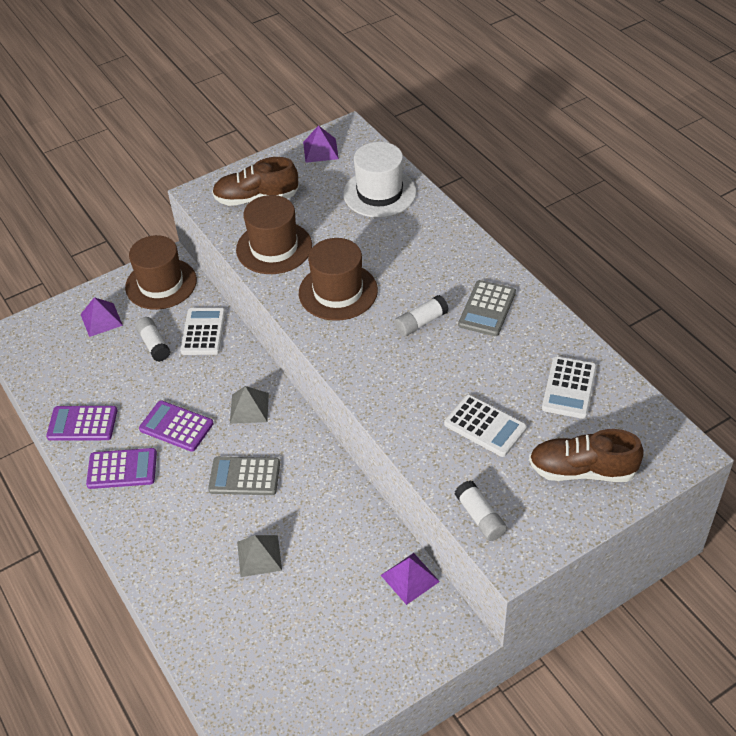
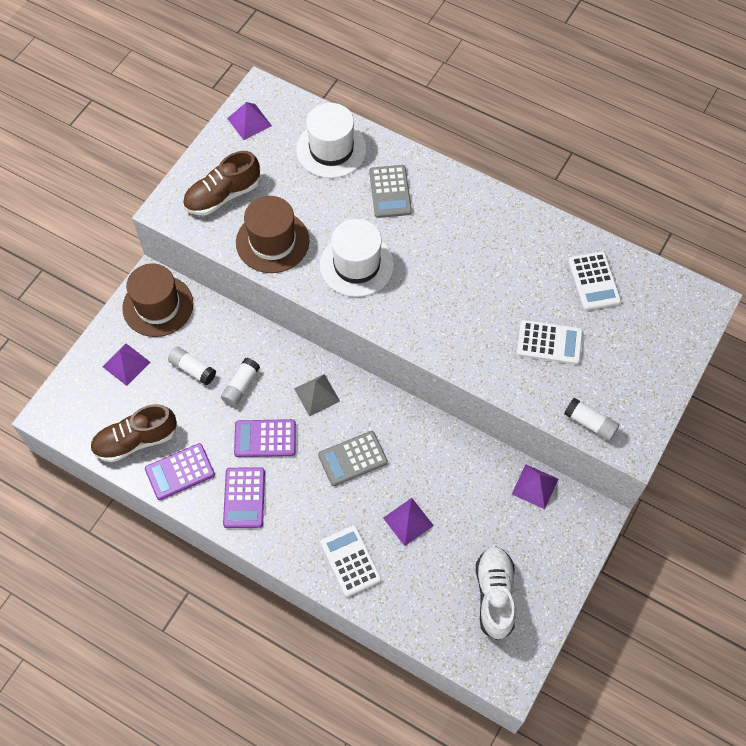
camera: 30 degrees left, 15 degrees up
purple calculator [86,448,157,489] -> purple calculator turned 120 degrees clockwise [223,467,265,528]
white calculator [180,308,226,355] -> white calculator moved to [320,525,381,597]
grey pyramid [237,535,282,577] -> purple pyramid [383,498,434,546]
brown hat [299,238,378,321] -> white hat [320,219,394,297]
white glue stick [395,295,449,336] -> white glue stick moved to [221,358,260,406]
grey calculator [458,280,516,336] -> grey calculator moved to [369,165,412,218]
brown shoe [529,429,644,482] -> brown shoe moved to [90,404,177,462]
none -> white shoe [476,546,516,640]

